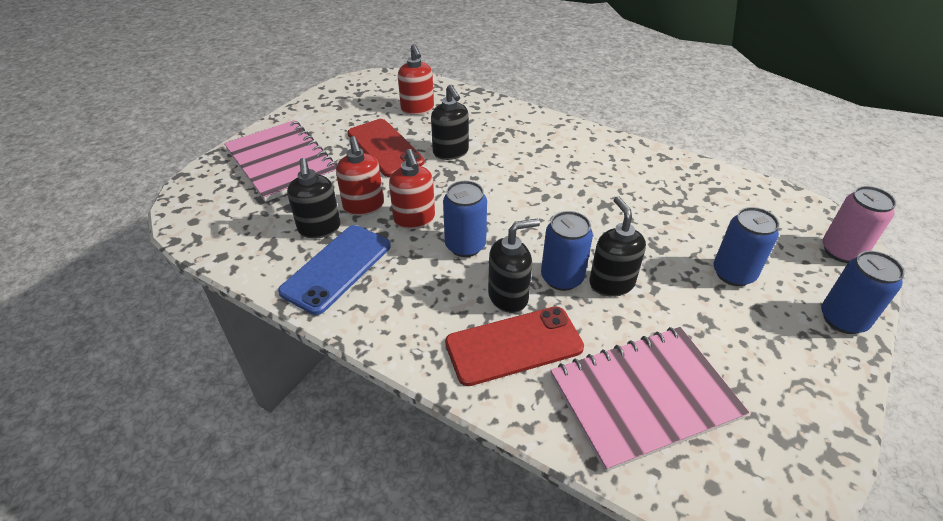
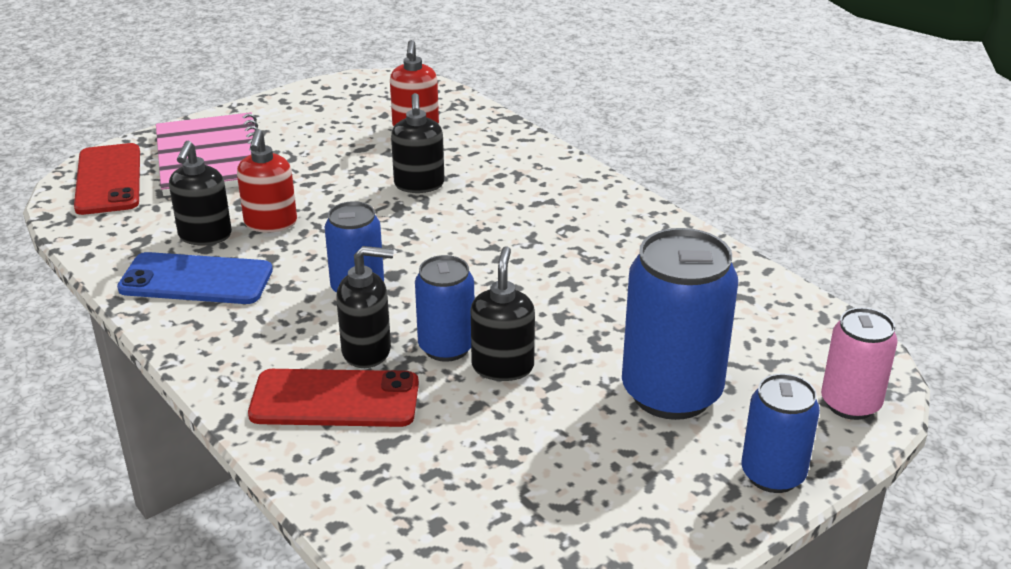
camera: 20 degrees right, 10 degrees down
blue phone [278,225,391,315] -> blue phone turned 45 degrees clockwise [117,252,273,304]
red phone [347,119,425,177] -> red phone moved to [74,143,140,215]
red soap dispenser [389,149,435,229] -> none
pink notebook [550,327,749,472] -> none
blue can [714,207,779,286] -> blue can [622,228,738,420], size x1.69

